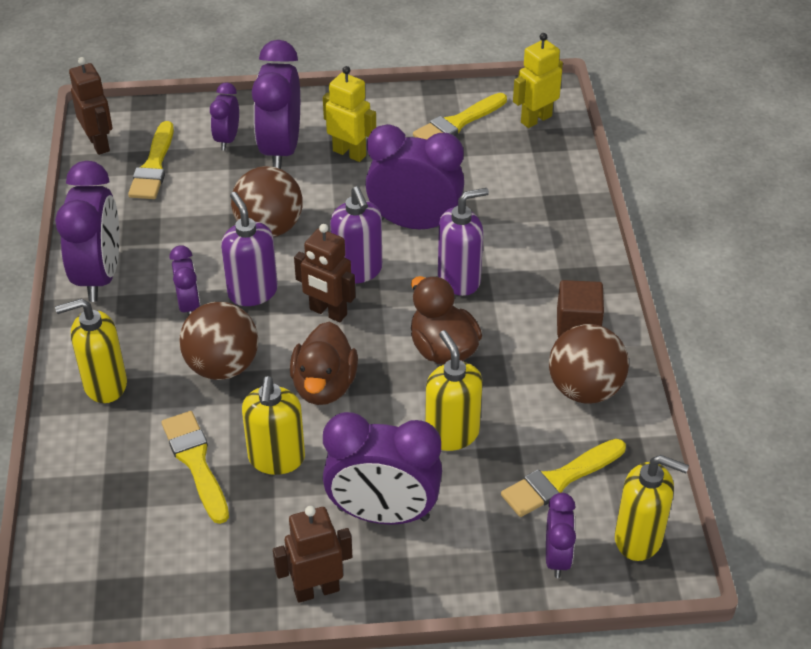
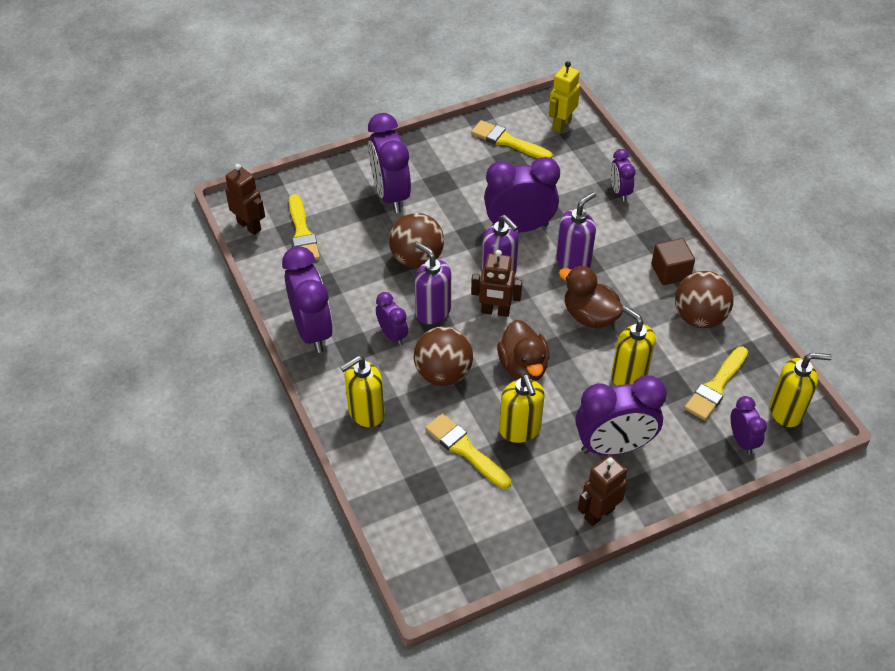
camera: 20 degrees left, 5 degrees up
purple clock [210,82,239,150] -> purple clock moved to [610,149,636,202]
yellow robot [323,66,376,162] -> none
yellow brush [413,93,507,139] -> yellow brush turned 90 degrees clockwise [471,120,553,159]

